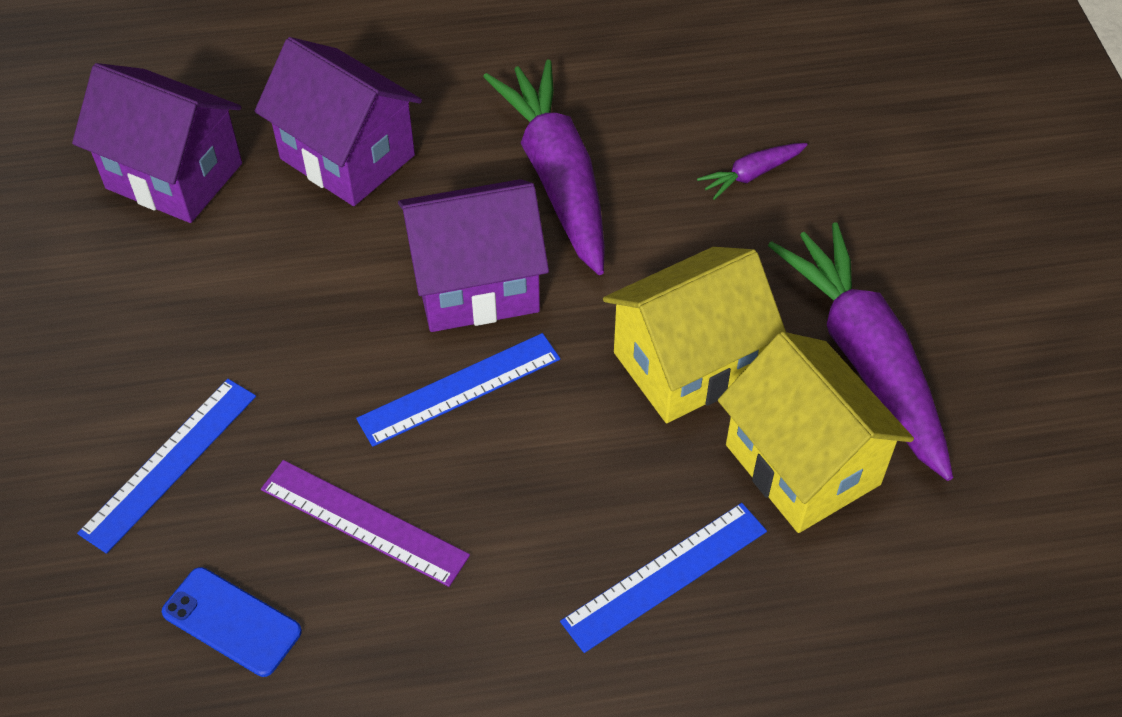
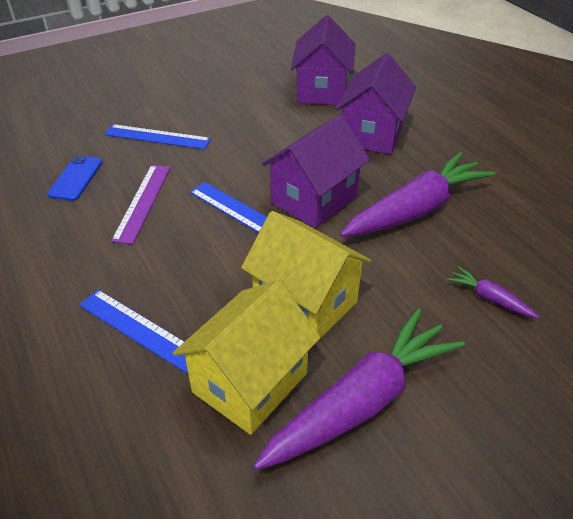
camera: 70 degrees right, 10 degrees down
purple house [398,179,549,332] -> purple house turned 75 degrees clockwise [262,114,370,228]

